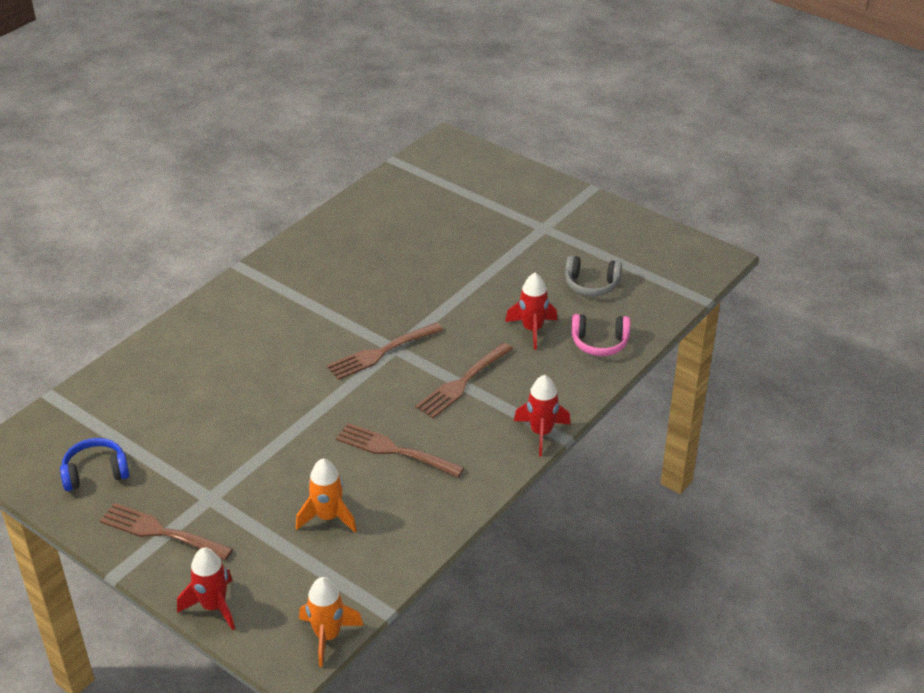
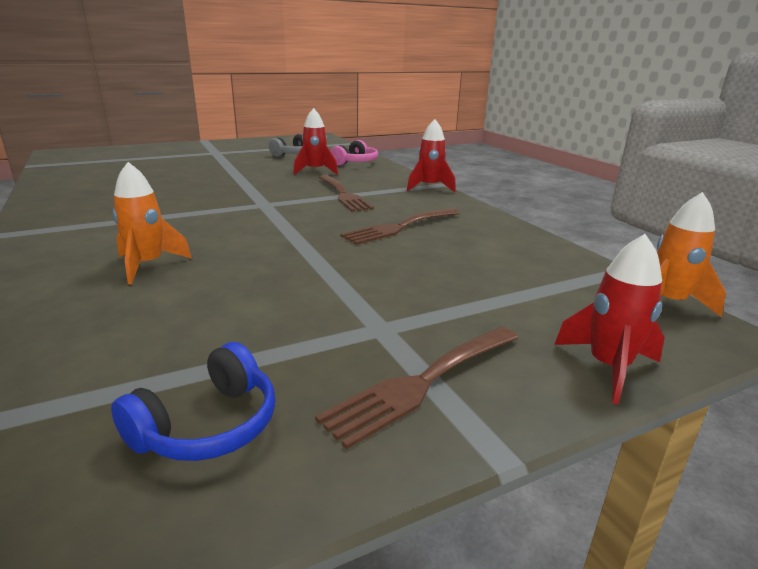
camera: 65 degrees left, 15 degrees down
blue headphones [60,438,129,491] -> blue headphones turned 150 degrees counterclockwise [111,342,276,461]
orange rocket [296,459,357,533] -> orange rocket moved to [112,162,192,284]
brown fork [327,323,443,380] -> none

